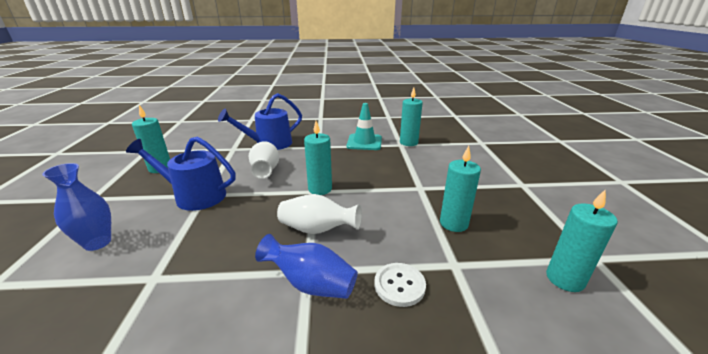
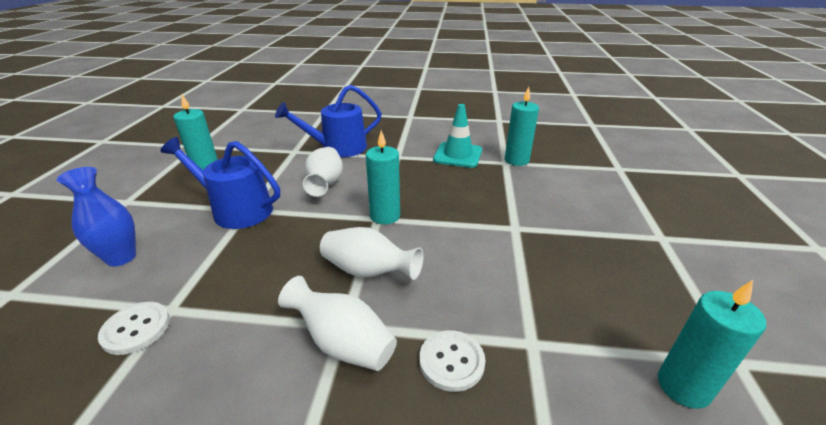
camera: 10 degrees right, 5 degrees up
blue vase [255,234,358,299] -> white vase [278,276,397,371]
turquoise candle [440,146,481,232] -> none
none -> white button [98,302,170,355]

